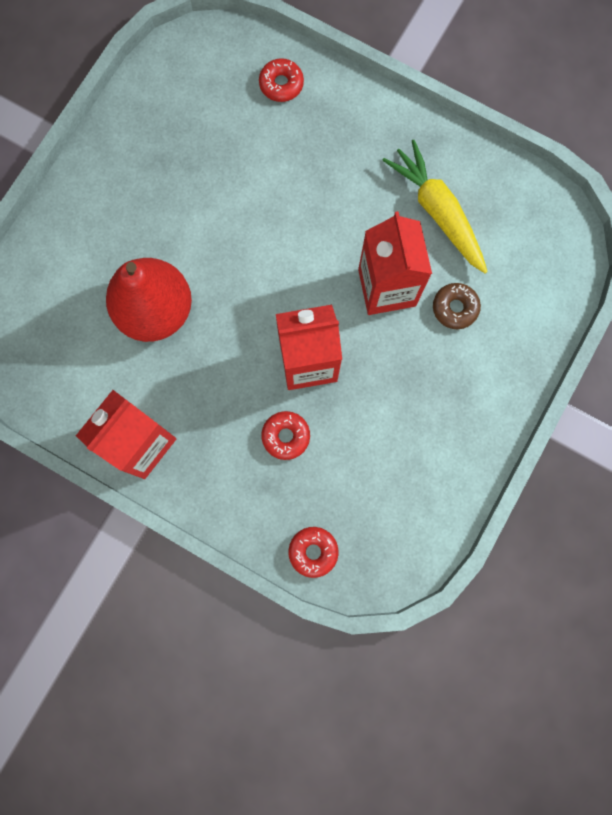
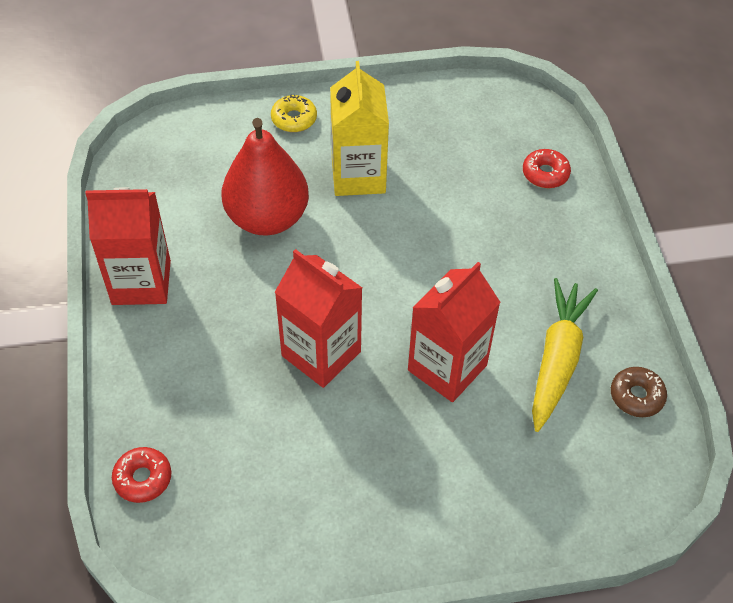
camera: 50 degrees right, 25 degrees down
red donut [261,411,310,460] -> none
brown donut [433,283,481,329] -> brown donut moved to [611,367,667,417]
none -> yellow donut [271,95,317,132]
none -> yellow carton [330,61,389,196]

